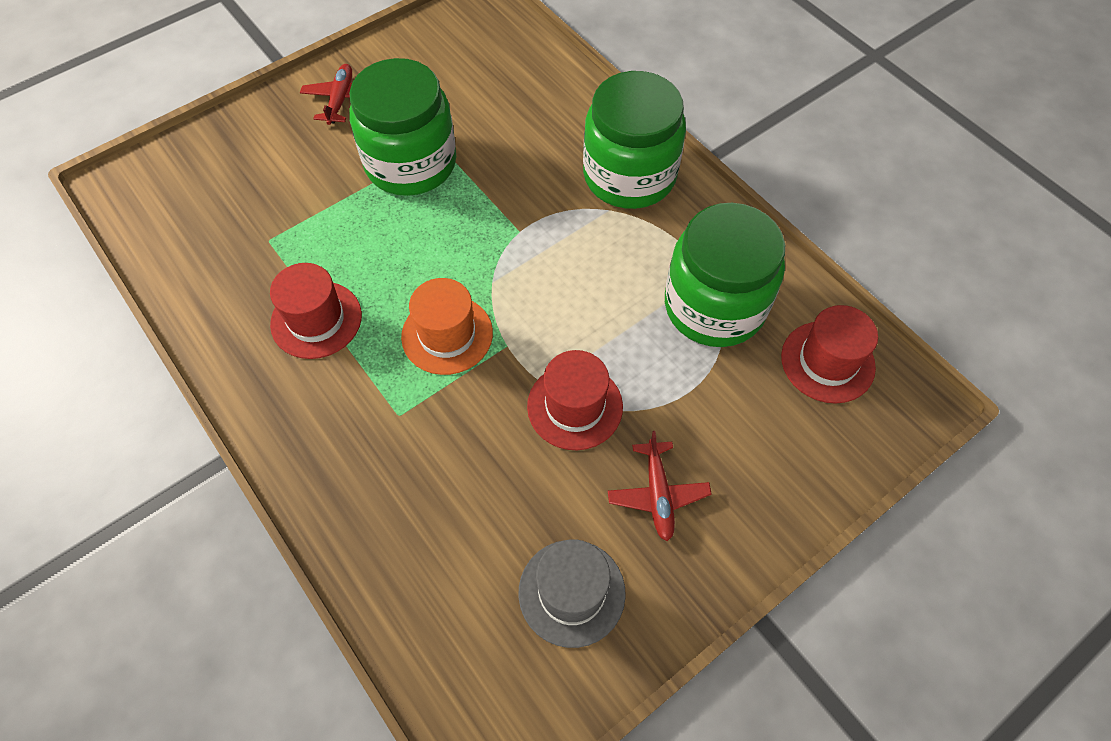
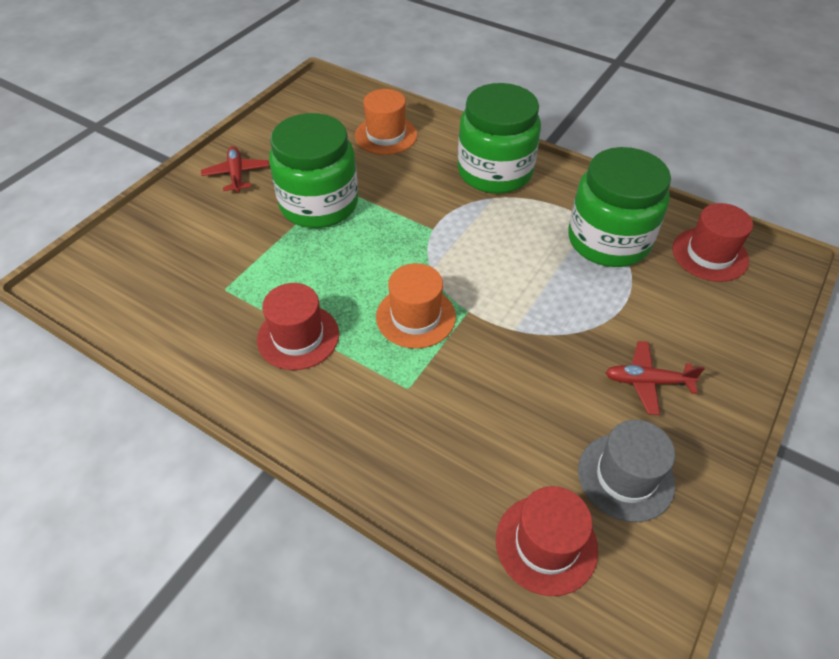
camera: 20 degrees left, 10 degrees down
red hat [527,350,623,450] -> red hat moved to [496,486,598,596]
red plane [608,431,712,541] -> red plane turned 120 degrees clockwise [605,341,705,415]
none -> orange hat [355,89,417,155]

